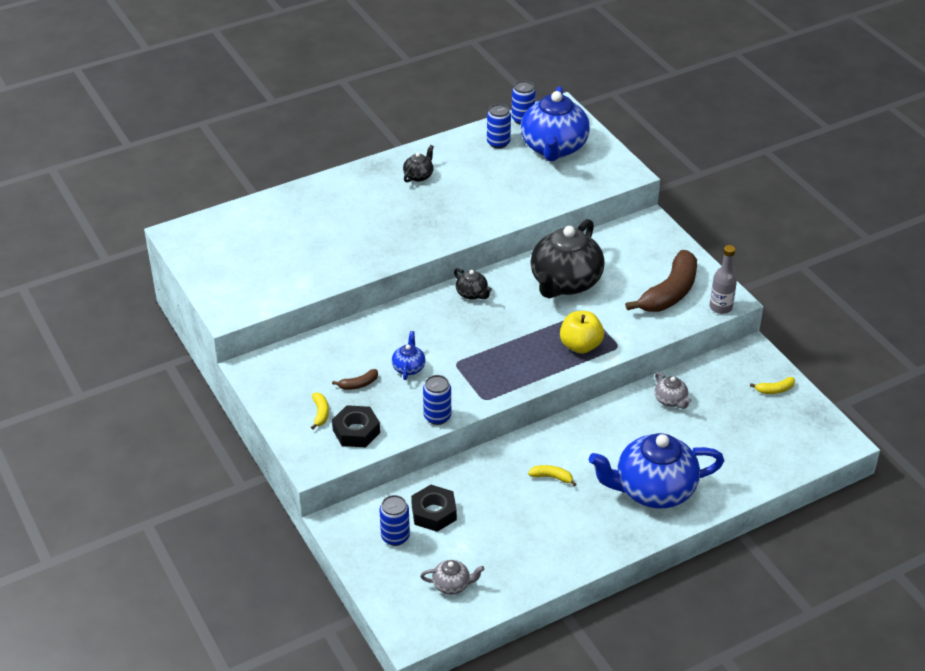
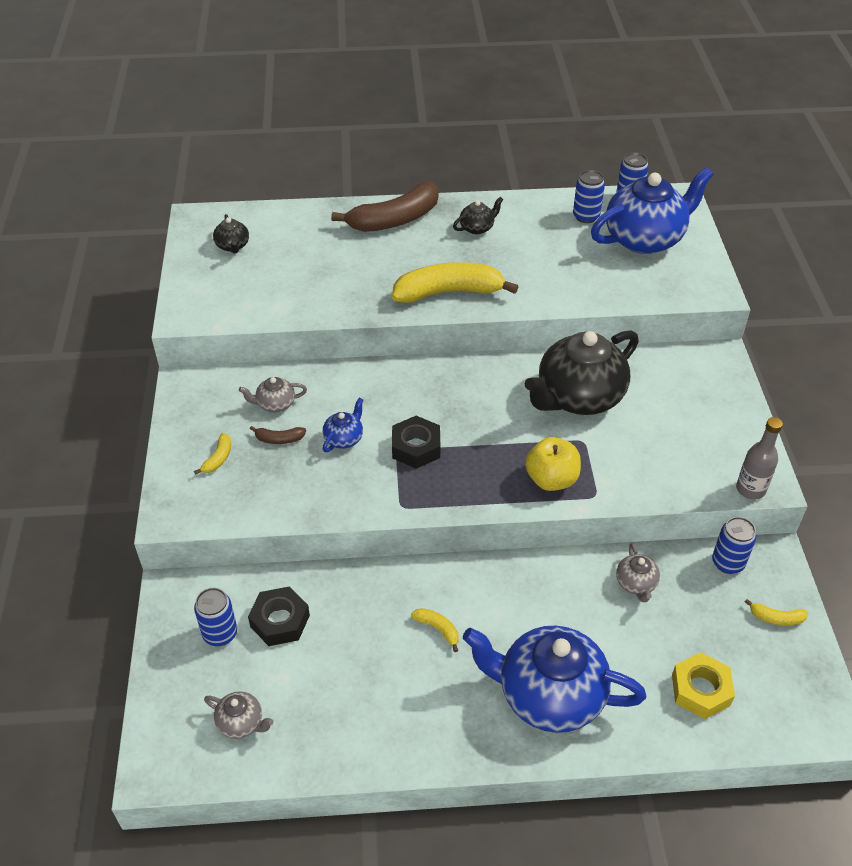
camera: 25 degrees right, 5 degrees up
black nut [332,405,380,447] -> black nut moved to [392,416,440,469]
blue can [423,375,451,425] -> blue can moved to [712,517,756,574]
black teapot [454,268,492,300] -> black teapot moved to [213,214,249,254]
blue teapot [521,86,590,161] -> blue teapot turned 150 degrees counterclockwise [591,167,714,254]
brown banana [625,250,697,312] -> brown banana moved to [331,182,439,232]
none -> grey teapot [239,377,307,413]
none -> yellow banana [392,262,518,303]
none -> yellow nut [672,652,735,719]

